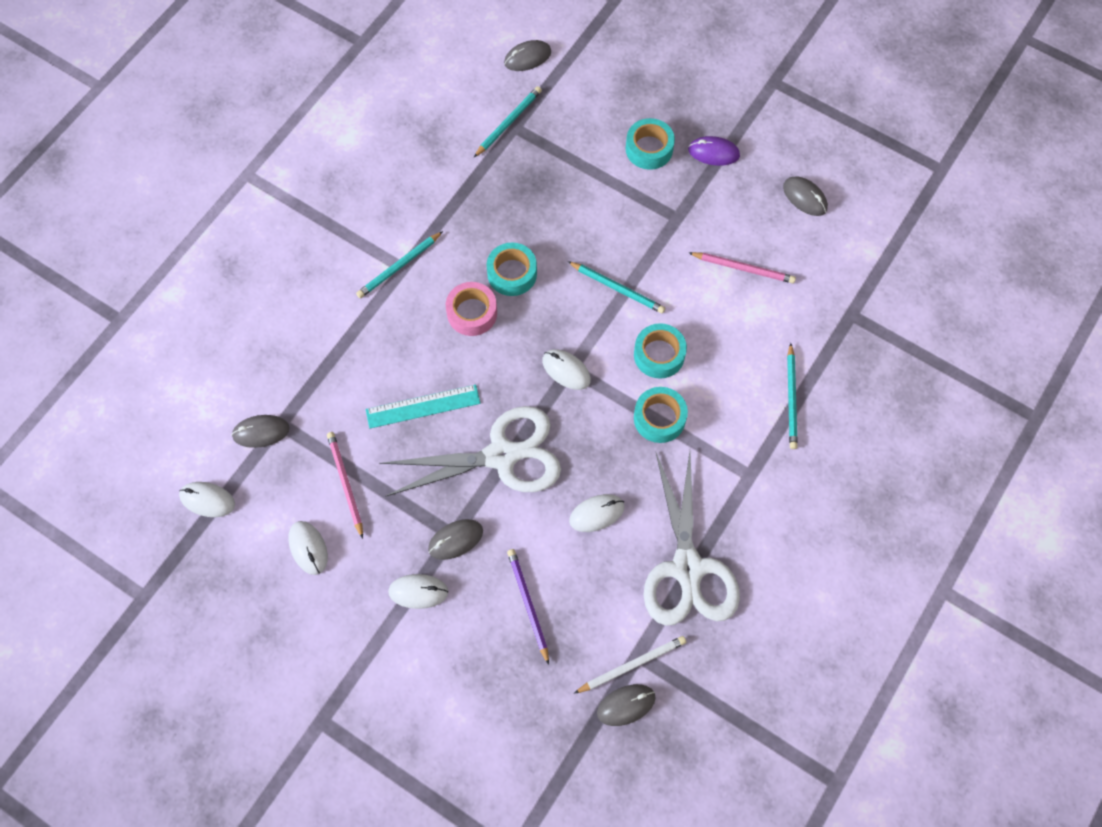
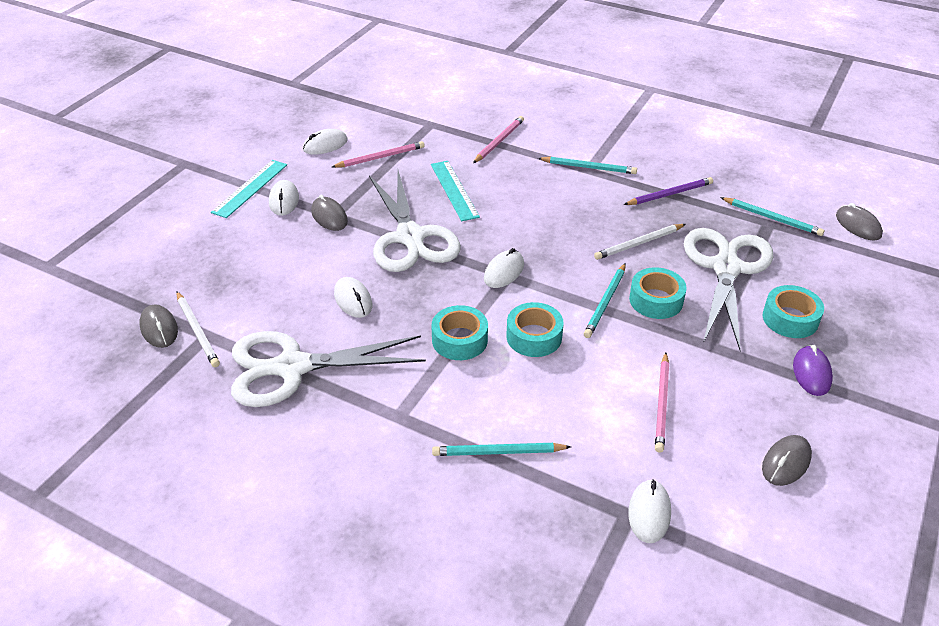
camera: 85 degrees right, 25 degrees down
white mouse [179,482,235,517] -> white mouse moved to [629,479,671,543]
grey mouse [231,415,290,448] -> none
turquoise pencil [356,231,443,298] -> turquoise pencil turned 150 degrees clockwise [538,157,637,174]
pink tape [446,282,497,336] -> none
turquoise tape [487,243,537,296] -> turquoise tape moved to [629,267,687,319]
purple pencil [507,549,549,665] -> purple pencil moved to [623,177,713,205]
none -> turquoise ruler [211,160,287,218]
none -> pink pencil [473,116,524,163]
none -> white pencil [594,224,686,260]
none -> white scissors [684,228,774,351]

